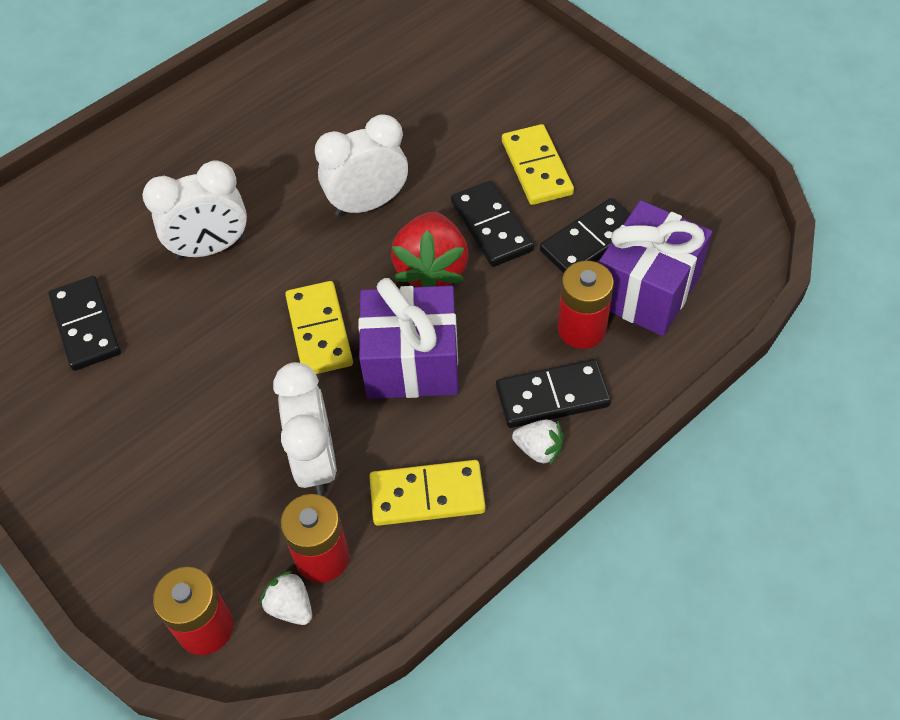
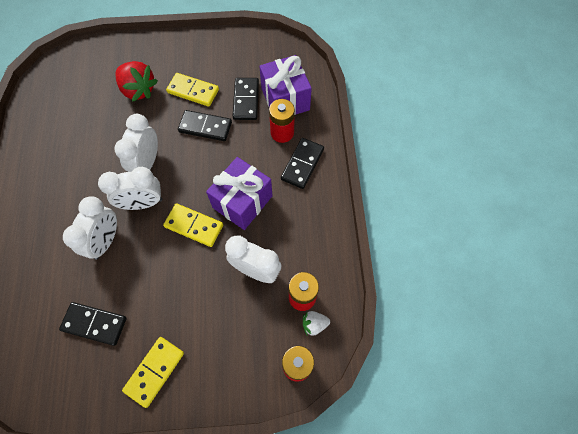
camera: 55 degrees left, 10 degrees up
yellow domino [369,460,486,526] -> yellow domino moved to [122,337,184,408]
red strawberry [391,212,469,287] -> red strawberry moved to [115,61,158,102]
white strawberry [512,419,563,466] -> none
none -> white clock [98,167,162,210]

